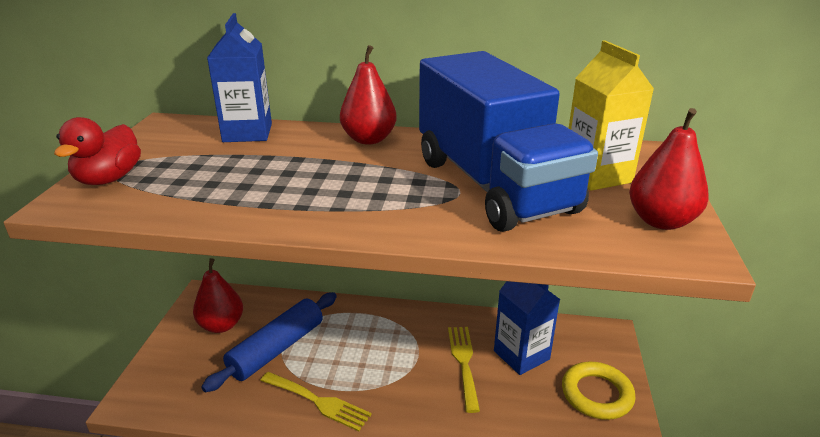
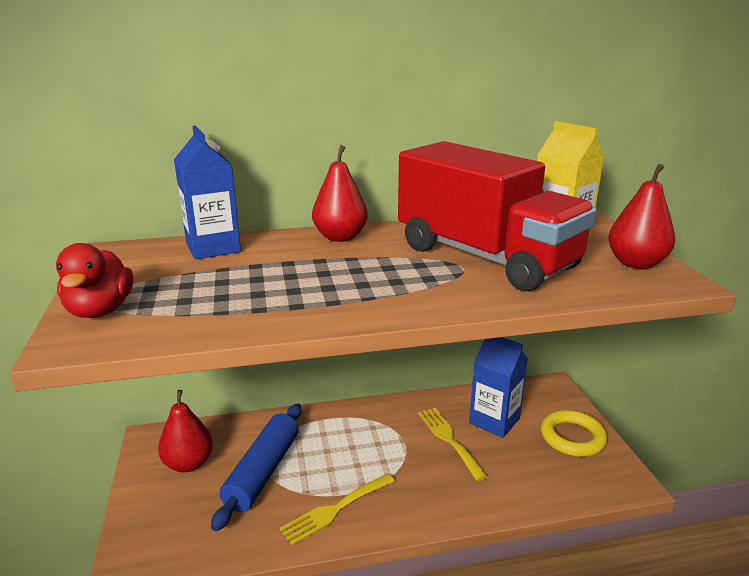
camera: 20 degrees left, 5 degrees down
yellow fork [260,372,372,431] -> yellow fork turned 135 degrees clockwise [280,473,395,546]
blue truck [419,51,598,232] -> red truck [398,141,597,291]

